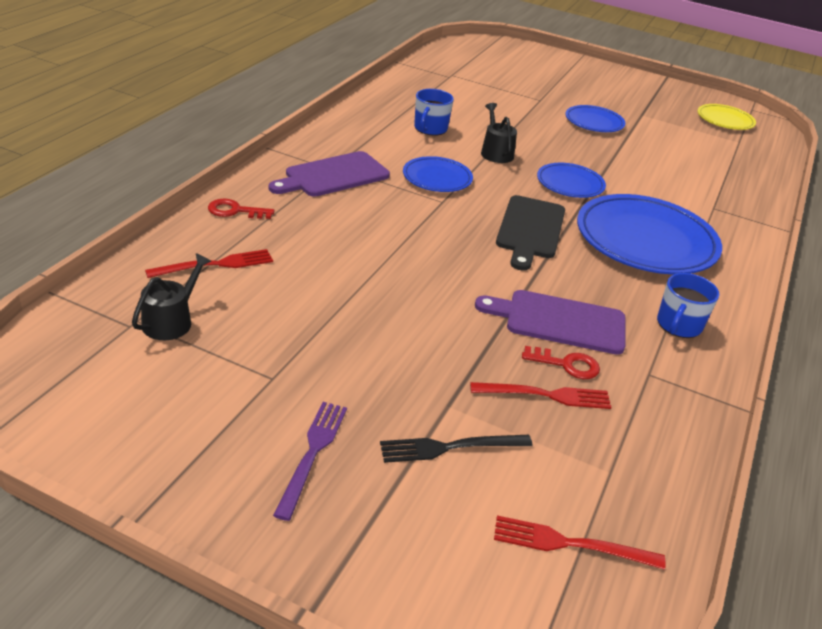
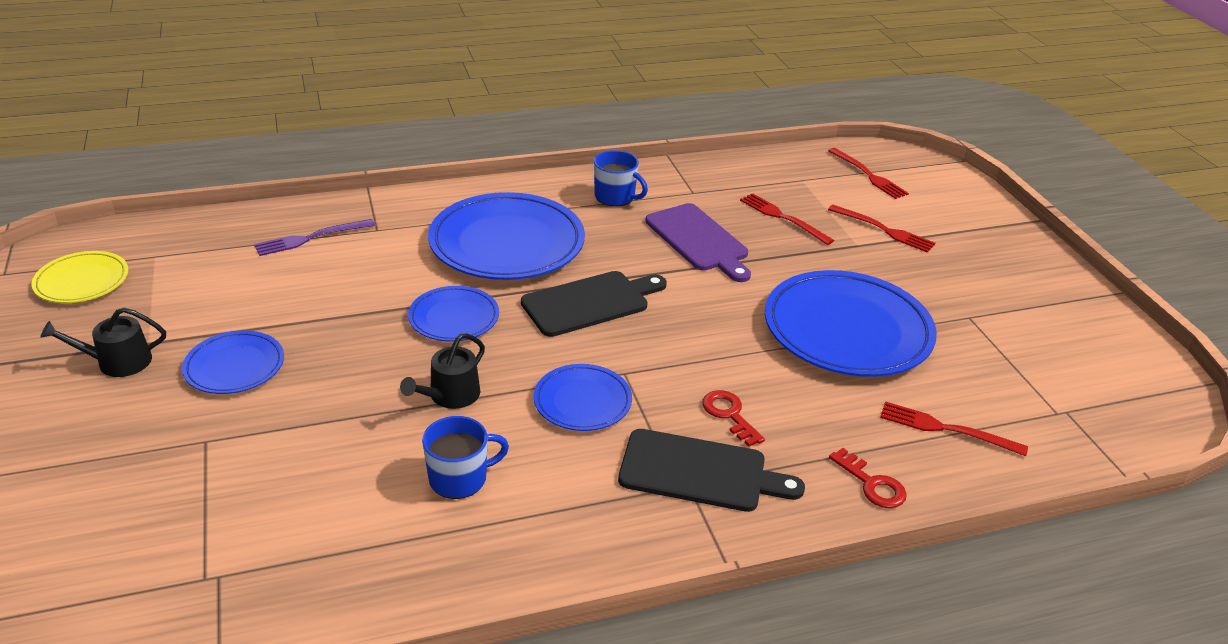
camera: 130 degrees left, 0 degrees up
black watering can [132,253,211,340] -> black watering can moved to [40,307,166,377]
purple cutting board [269,151,390,197] -> black cutting board [618,429,805,512]
purple fork [273,402,347,521] -> purple fork moved to [254,219,375,256]
black fork [380,435,533,463] -> red fork [828,205,936,253]
red key [522,346,600,379] -> red key moved to [702,390,765,447]
blue mug [657,273,719,338] -> blue mug turned 45 degrees clockwise [594,150,648,206]
none -> blue plate [765,270,937,377]

